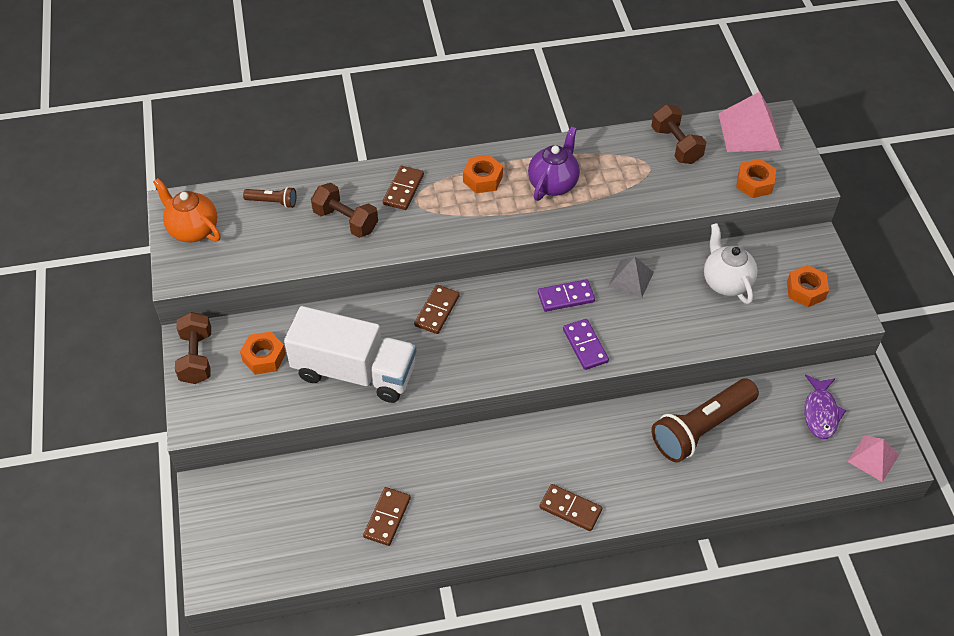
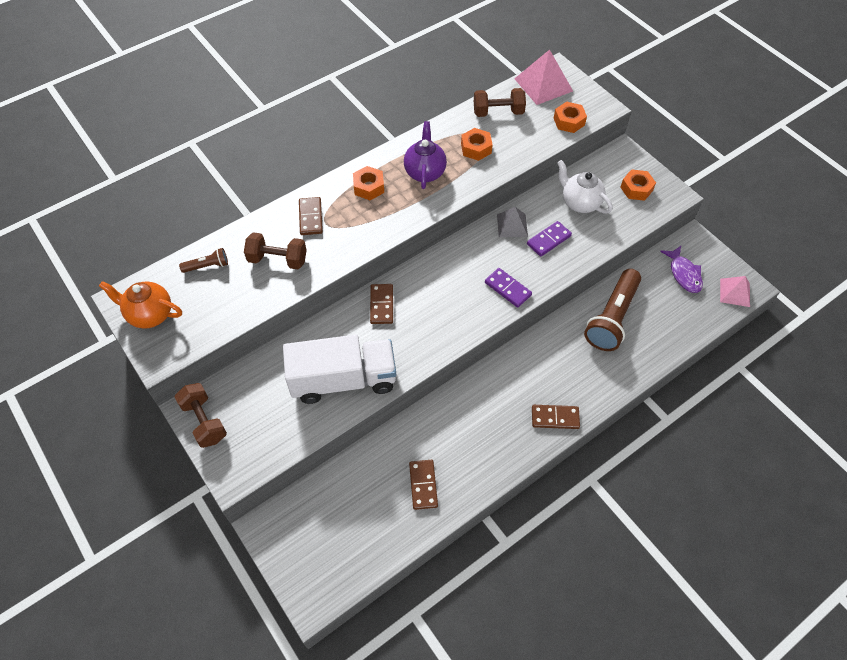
camera: 25 degrees left, 5 degrees up
orange nut [240,332,286,375] -> orange nut moved to [461,128,493,161]
purple domino [538,279,595,312] -> purple domino moved to [527,221,572,257]
brown dumbbell [651,104,706,164] -> brown dumbbell turned 45 degrees counterclockwise [474,88,526,117]

